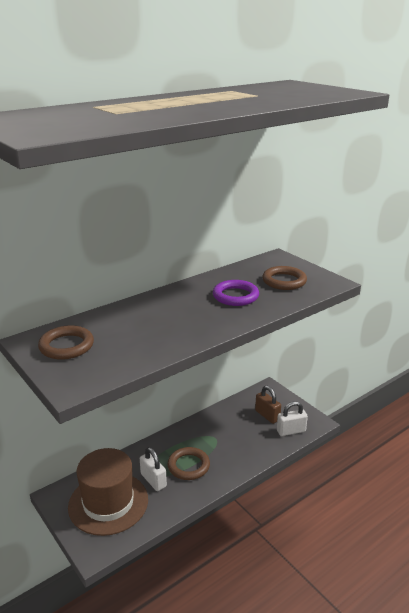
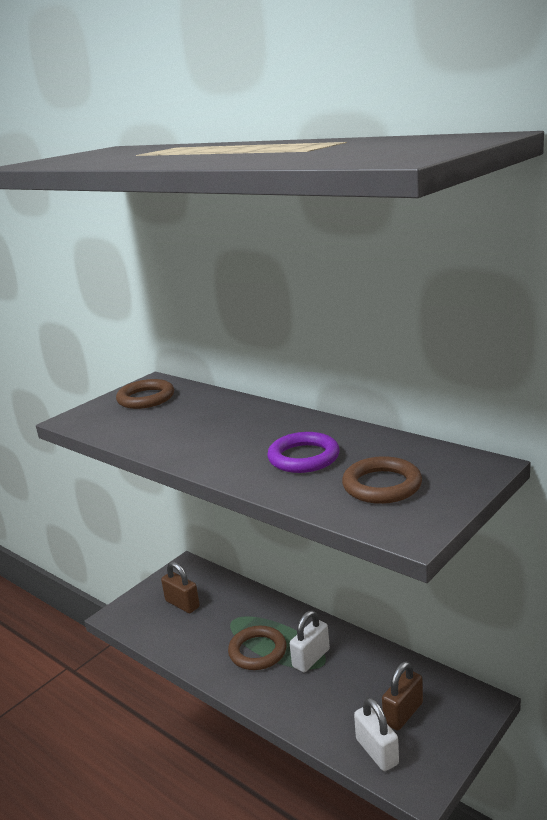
camera: 80 degrees right, 5 degrees down
brown hat [68,448,148,536] -> brown padlock [161,562,200,613]
white padlock [140,447,167,491] -> white padlock moved to [290,610,330,672]

